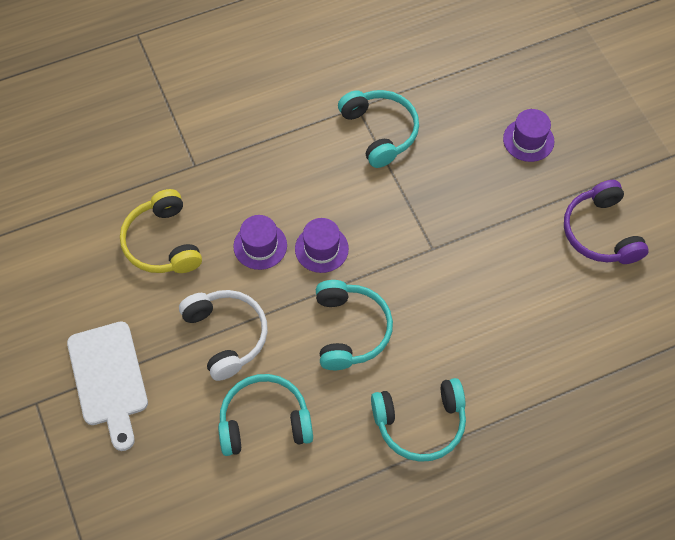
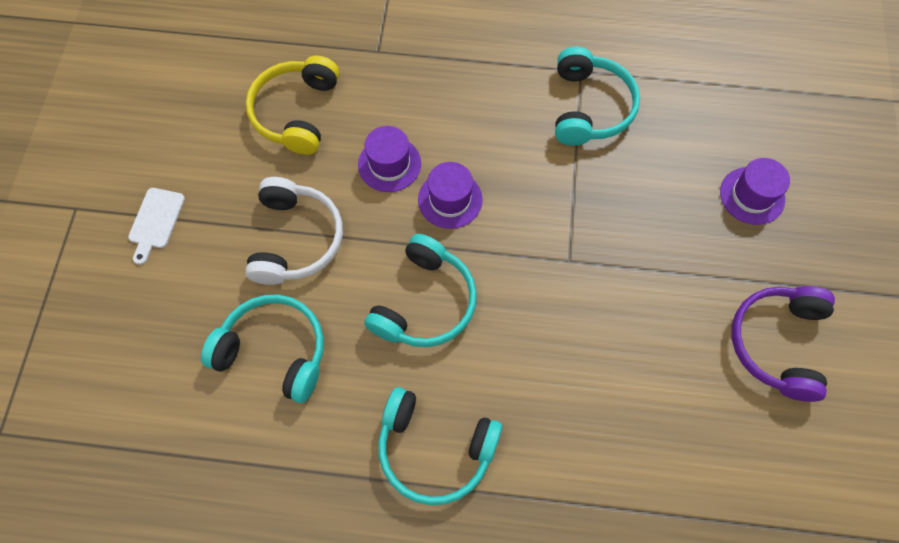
camera: 30 degrees right, 5 degrees up
white cutting board [67,321,148,451] -> white cutting board [128,188,185,265], size x0.54

